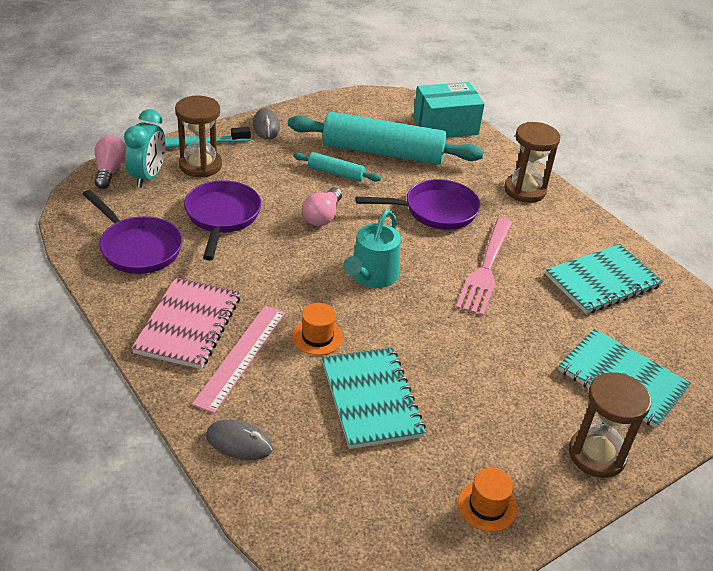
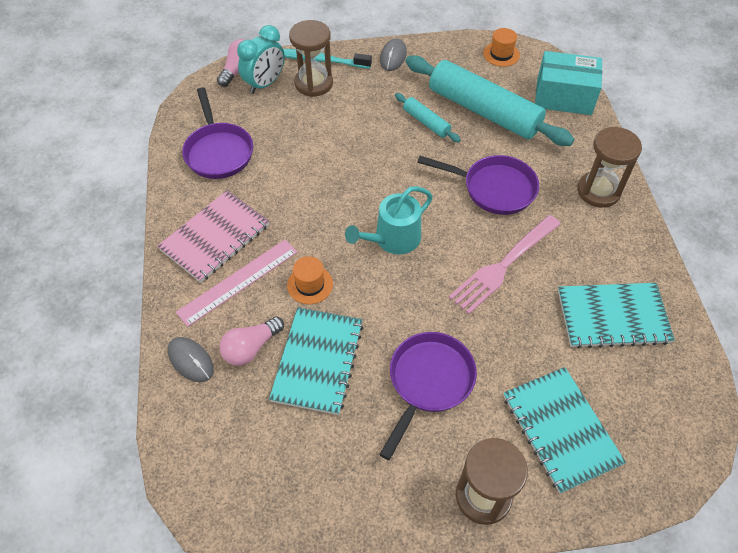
camera: 30 degrees right, 15 degrees up
purple pan [184,180,261,260] -> purple pan moved to [379,332,477,460]
pink light bulb [302,187,342,226] -> pink light bulb moved to [219,316,284,366]
orange hat [458,468,517,532] -> orange hat moved to [483,28,520,67]

